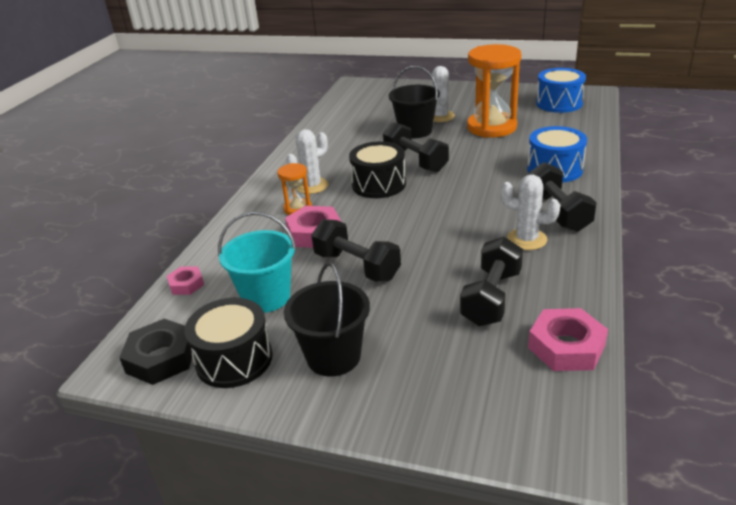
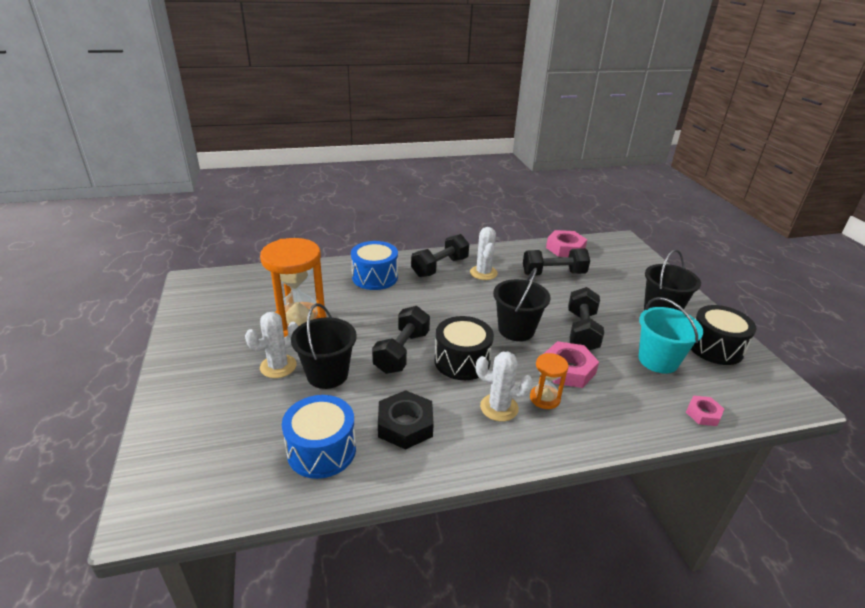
camera: 125 degrees left, 0 degrees up
black nut [119,318,192,385] -> black nut moved to [378,390,434,450]
blue drum [536,68,586,113] -> blue drum moved to [282,395,356,479]
none -> black bucket [493,268,551,341]

